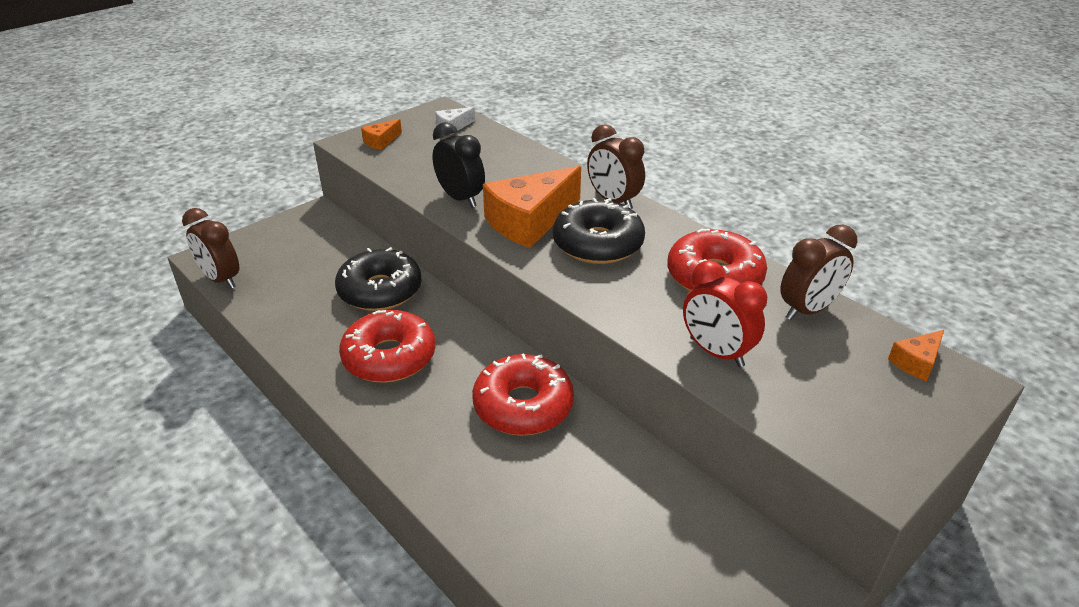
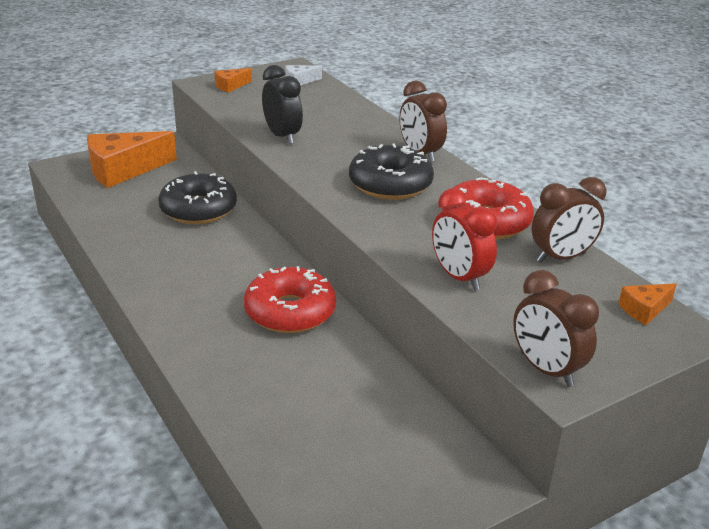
camera: 10 degrees right, 5 degrees down
brown clock [182,208,239,289] -> brown clock moved to [513,270,599,387]
red donut [339,310,435,383] -> none
orange cheese [483,166,581,248] -> orange cheese moved to [87,131,177,188]

